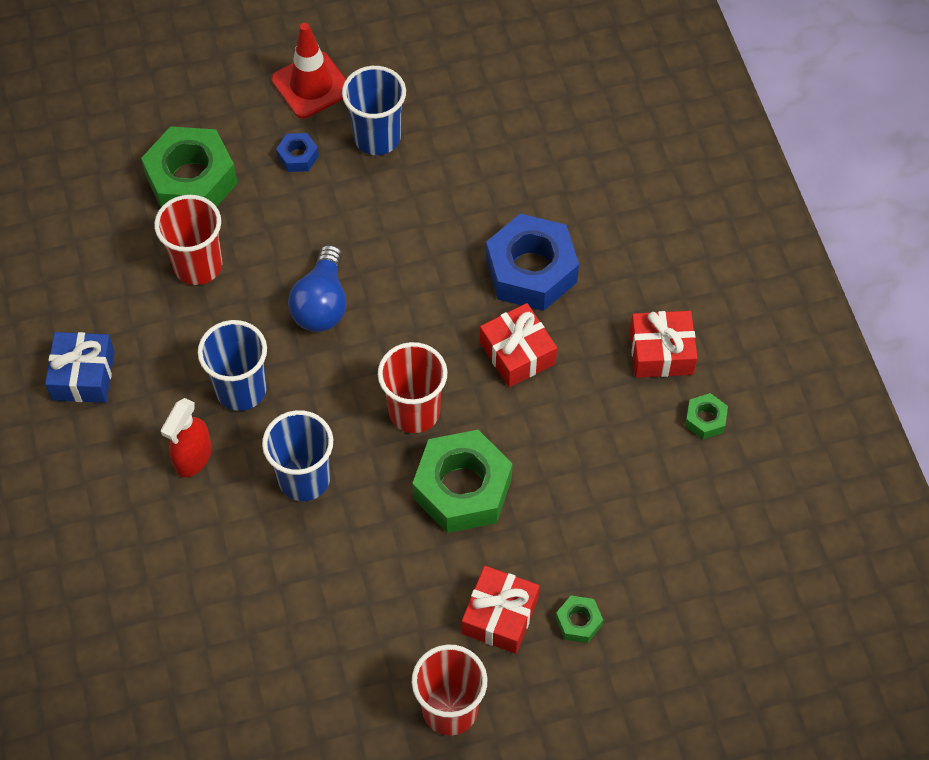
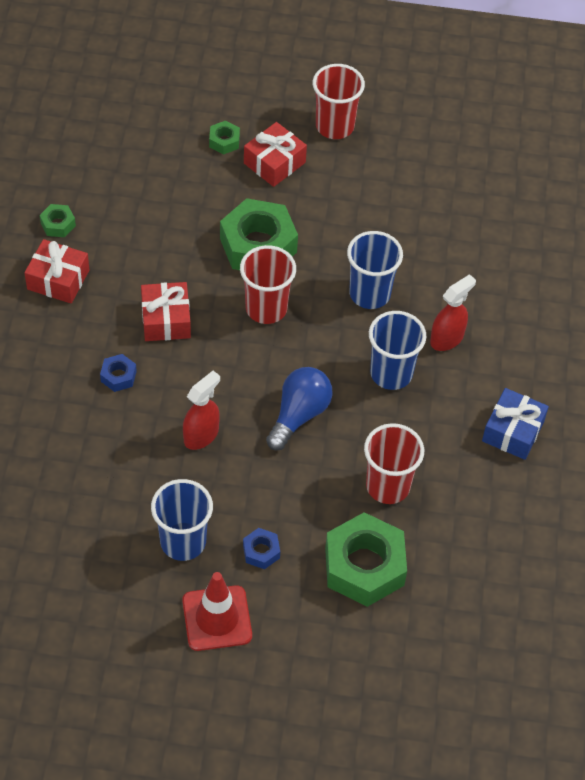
camera: 160 degrees left, 5 degrees down
blue nut [486,213,579,311] -> blue nut [100,354,137,392], size x0.45
none -> red spray bottle [183,371,220,450]

